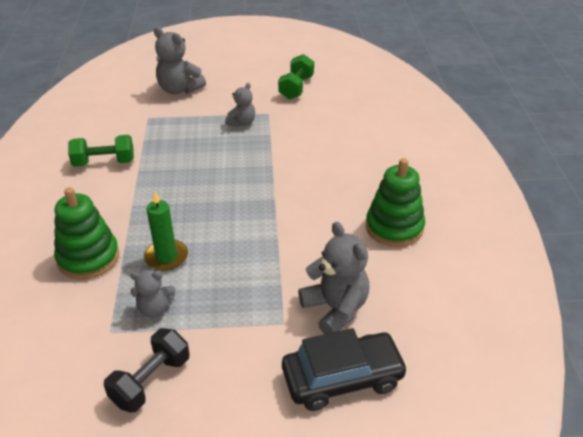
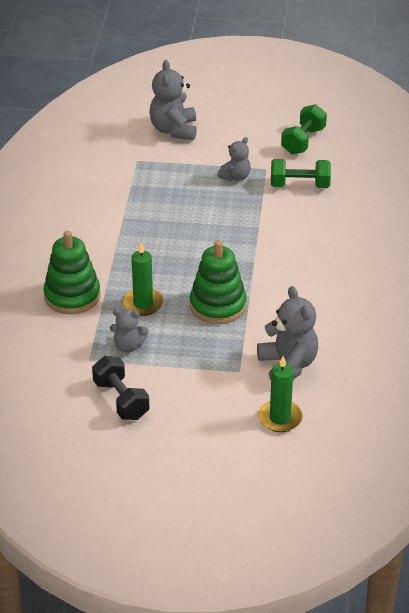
camera: 10 degrees right, 0 degrees up
green dumbbell [68,135,134,167] -> green dumbbell moved to [271,159,331,188]
black dumbbell [104,328,189,413] -> black dumbbell turned 75 degrees counterclockwise [92,356,149,420]
grey teddy bear [154,27,206,94] -> grey teddy bear turned 45 degrees clockwise [149,60,197,140]
black car [282,328,408,411] -> green candle [258,356,303,432]
green stacking toy [366,158,425,247] -> green stacking toy moved to [190,240,247,324]

